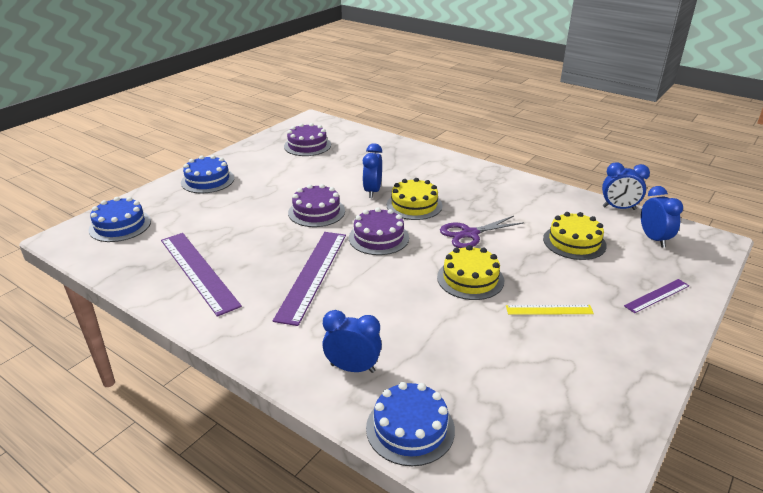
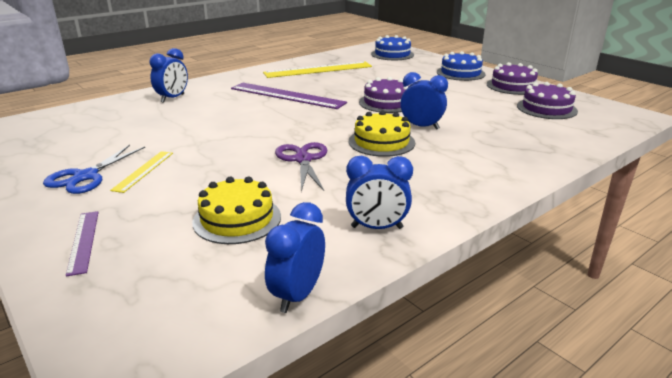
camera: 105 degrees right, 5 degrees down
purple ruler [161,233,242,317] -> yellow ruler [263,61,372,78]
purple cake [349,207,409,255] -> purple cake moved to [487,62,538,95]
blue cake [366,382,455,466] -> none
yellow cake [437,245,504,300] -> none
blue clock [641,186,683,248] -> blue clock moved to [346,156,413,229]
none -> blue scissors [43,145,145,194]

